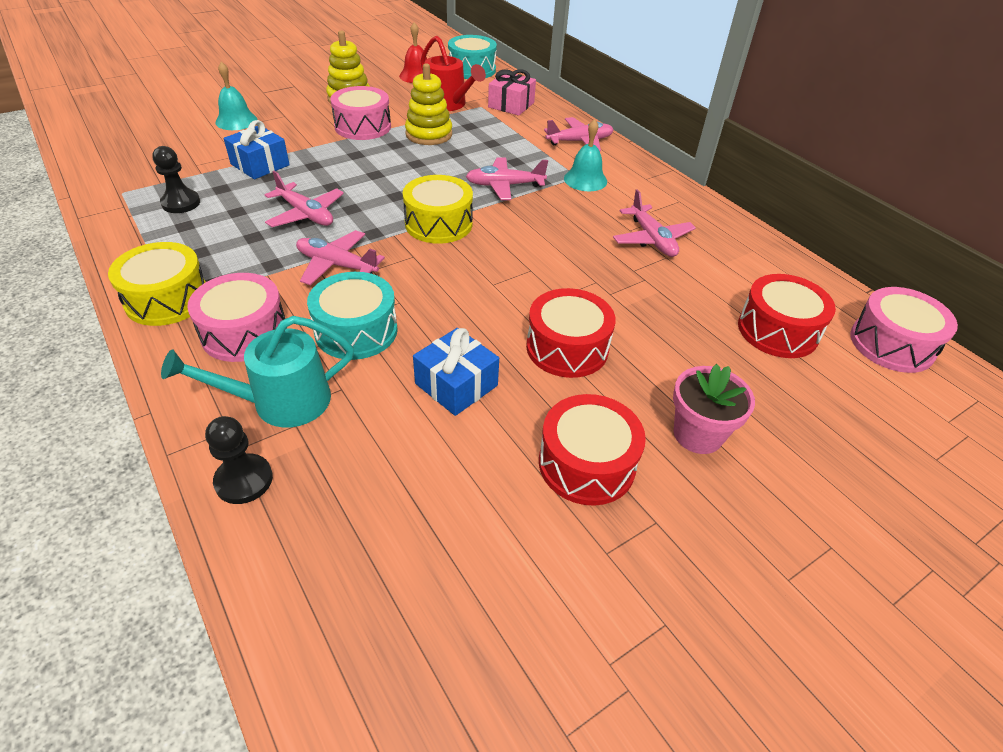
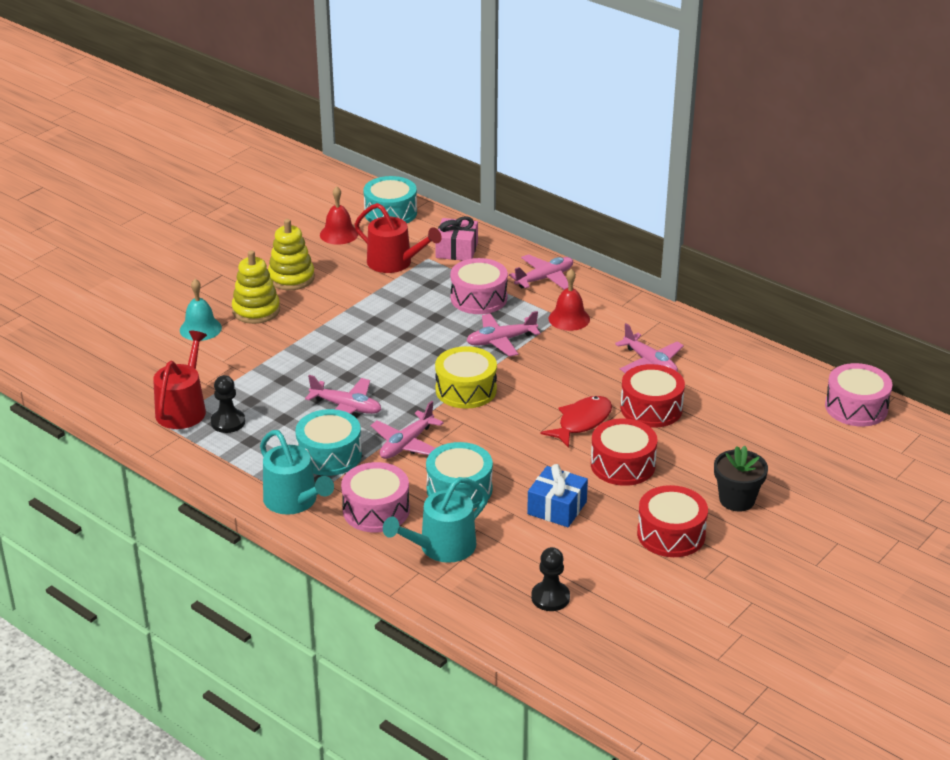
camera: 15 degrees left, 10 degrees down
yellow drum [108,242,206,326] -> turquoise watering can [260,430,334,515]
black pawn [205,416,273,504] -> black pawn moved to [531,547,570,611]
blue gift [224,120,290,179] -> none
pink plane [296,230,385,285] -> pink plane turned 60 degrees counterclockwise [371,401,444,459]
pink drum [330,86,391,140] -> pink drum moved to [450,258,508,314]
yellow stacking toy [405,63,452,145] -> yellow stacking toy moved to [232,250,280,324]
turquoise bell [564,119,607,191] -> red bell [549,269,590,331]
pink flower pot [673,364,755,454] -> black flower pot [714,446,768,512]
red drum [738,274,836,358] -> red drum moved to [620,364,685,428]
none -> red watering can [153,331,207,429]
none -> turquoise drum [295,409,362,476]
none -> red fish [541,396,612,448]

